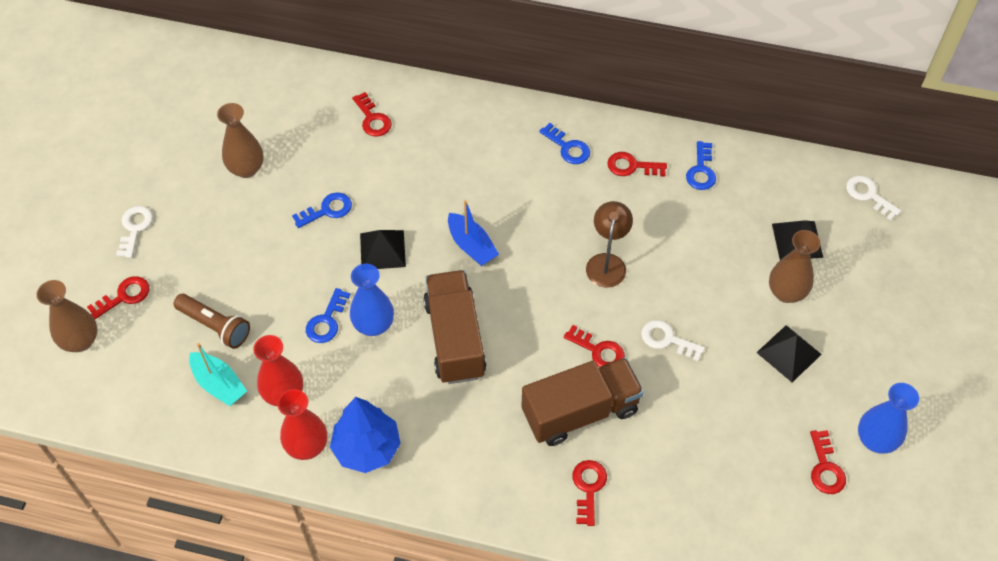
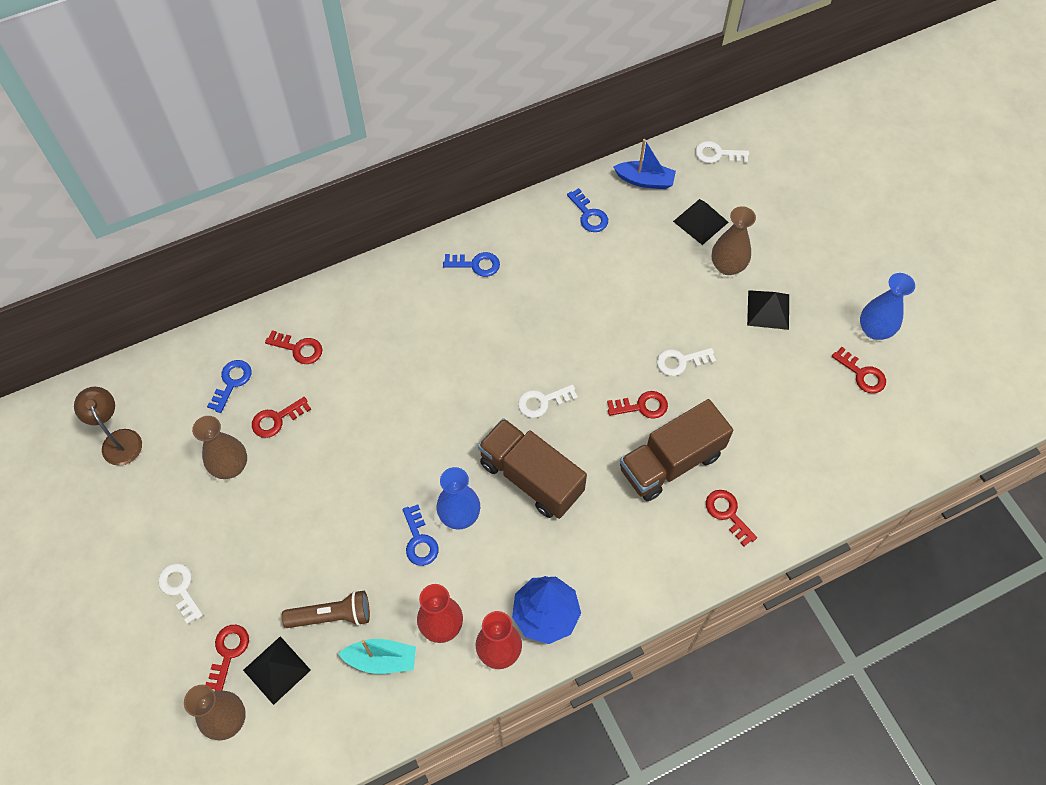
camera: 40 degrees left, 5 degrees up
blue key [292,192,352,228] -> blue key moved to [207,360,252,413]
black pyramid [360,230,406,269] -> black pyramid moved to [243,636,311,705]
blue boat [448,200,499,266] -> blue boat moved to [614,139,676,189]
brown truck [521,358,644,446] -> brown truck turned 150 degrees counterclockwise [620,399,733,501]
brown lamp [586,201,633,288] -> brown lamp moved to [74,387,142,466]
red key [607,152,667,177] -> red key moved to [252,397,311,438]
none -> white key [518,384,578,418]

